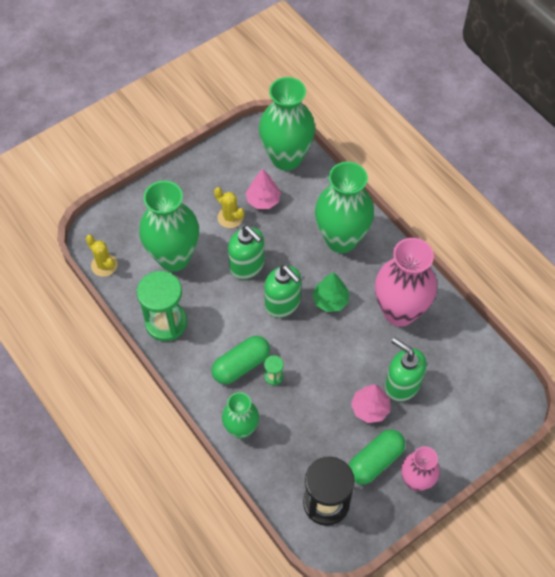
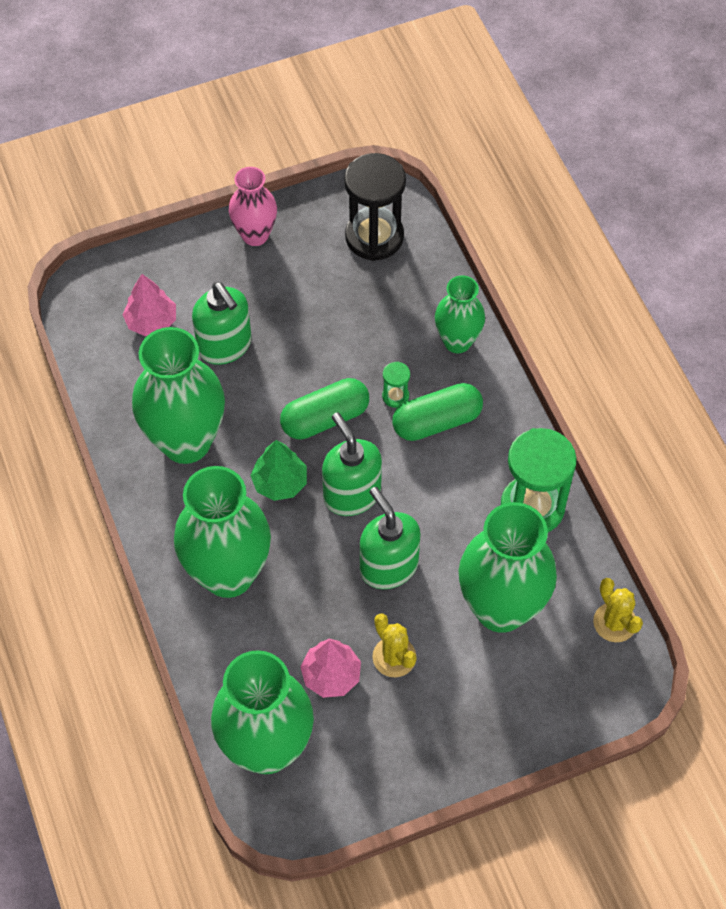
camera: 165 degrees left, 0 degrees up
green capsule [349,429,405,485] -> green capsule moved to [280,378,369,440]
pink tree [351,384,390,423] -> pink tree moved to [122,274,176,336]
pink vase [375,238,437,327] -> green vase [132,327,225,464]

